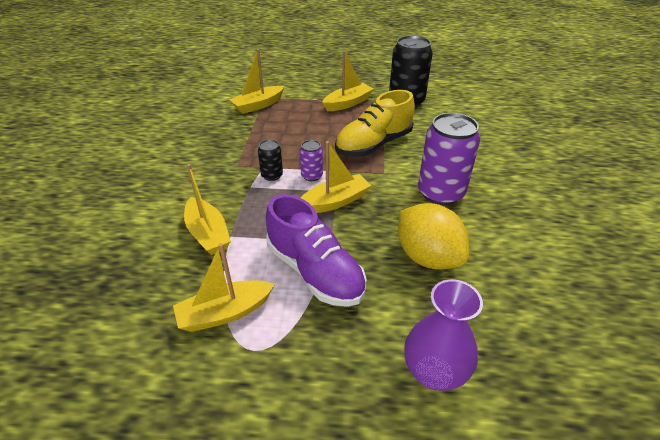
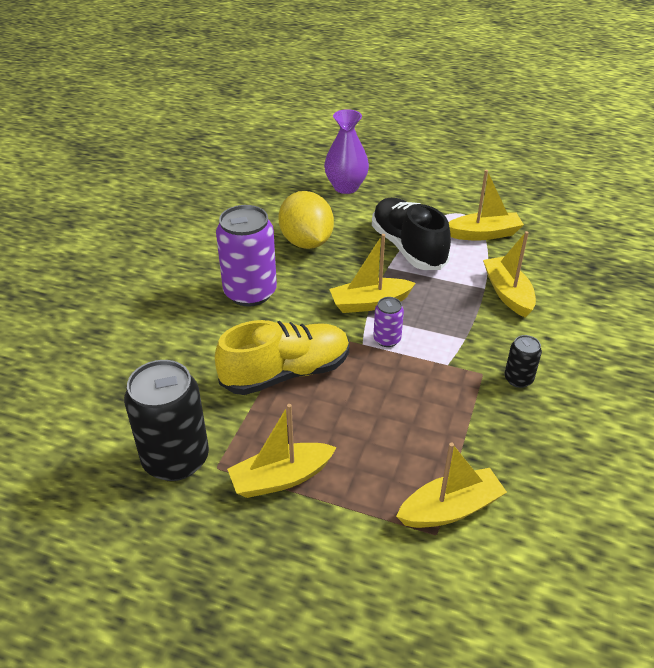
camera: 165 degrees left, 0 degrees up
black can [258,140,283,181] -> black can moved to [505,335,542,388]
purple shoe [266,194,366,307] -> black shoe [372,198,451,270]

